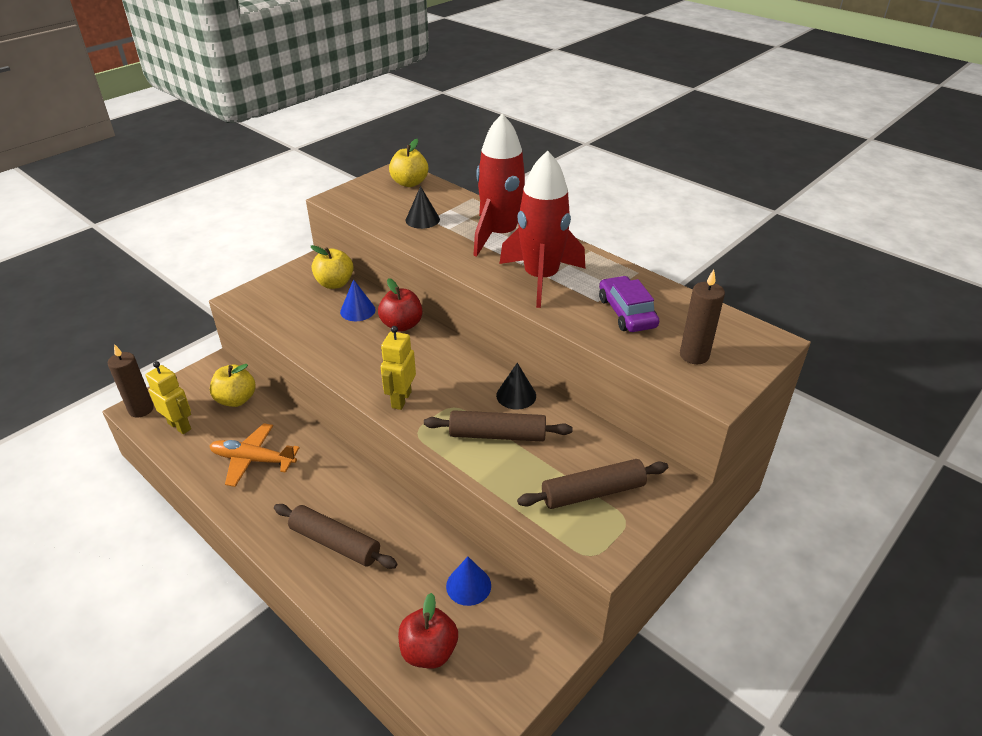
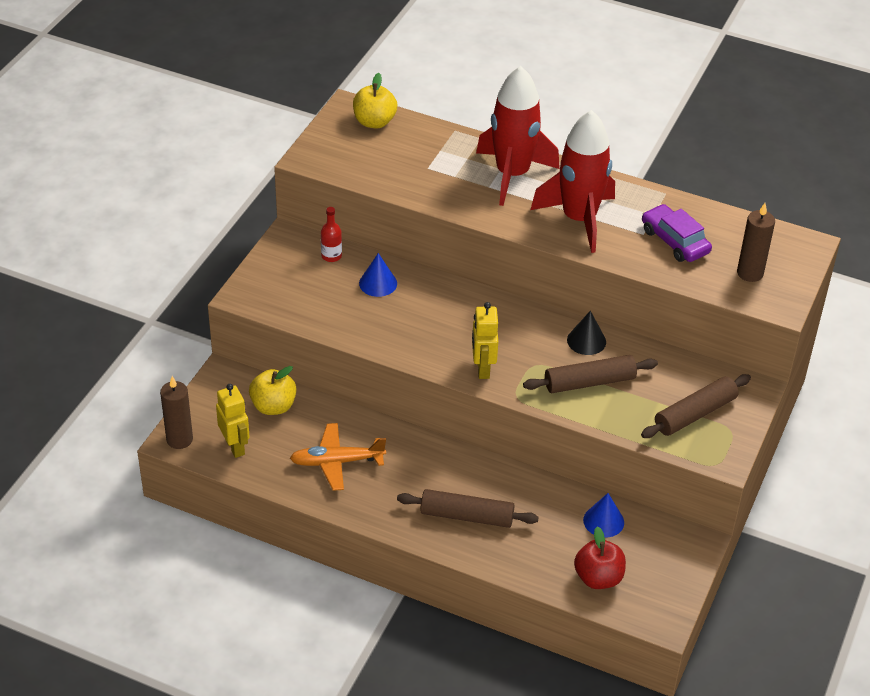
camera: 20 degrees left, 5 degrees up
yellow robot [146,361,191,434] -> yellow robot turned 45 degrees clockwise [216,384,250,458]
yellow apple [311,245,353,289] -> red bottle [321,207,342,262]
red apple [378,278,422,332] -> none
black cone [406,186,440,229] -> none

